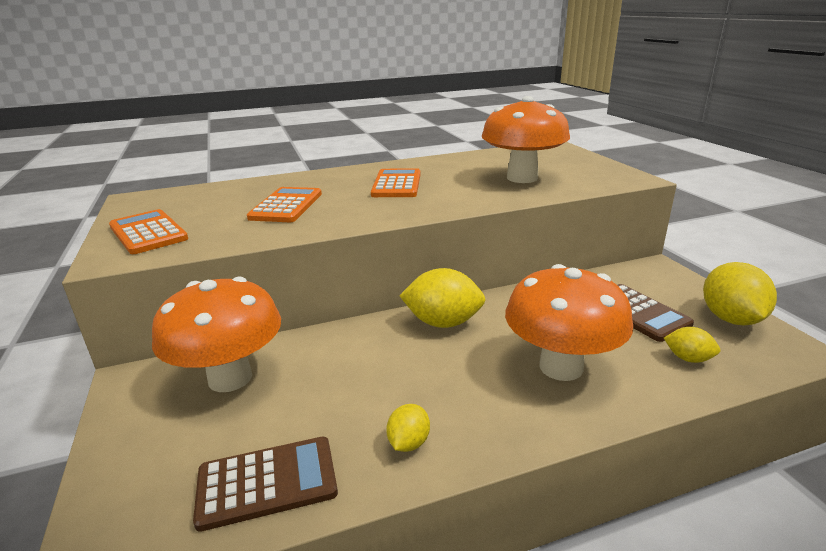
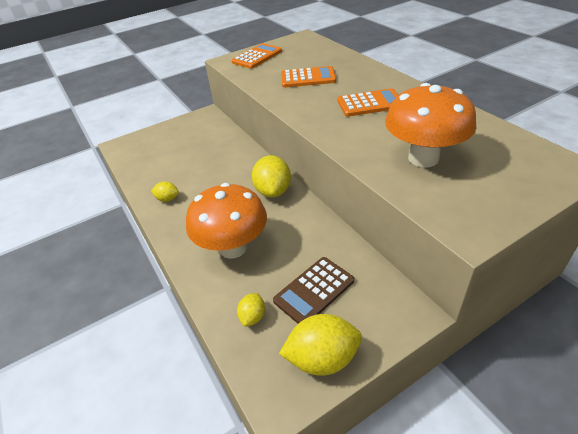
camera: 80 degrees right, 15 degrees up
orange mushroom [152,277,281,392] -> none
brown calculator [193,437,338,532] -> none

